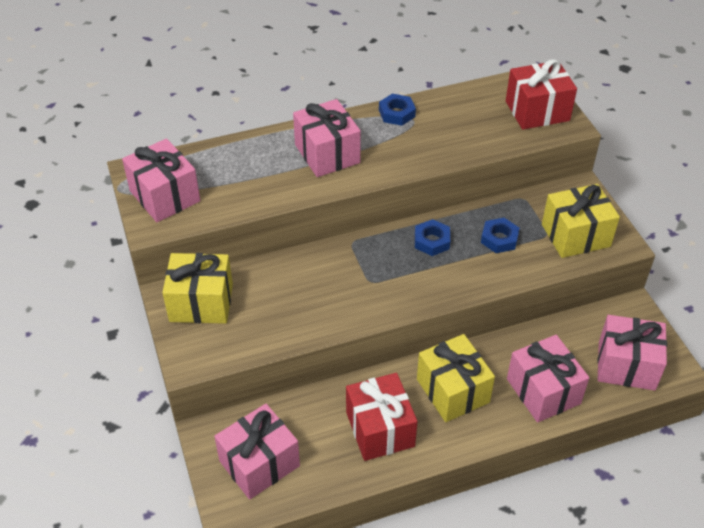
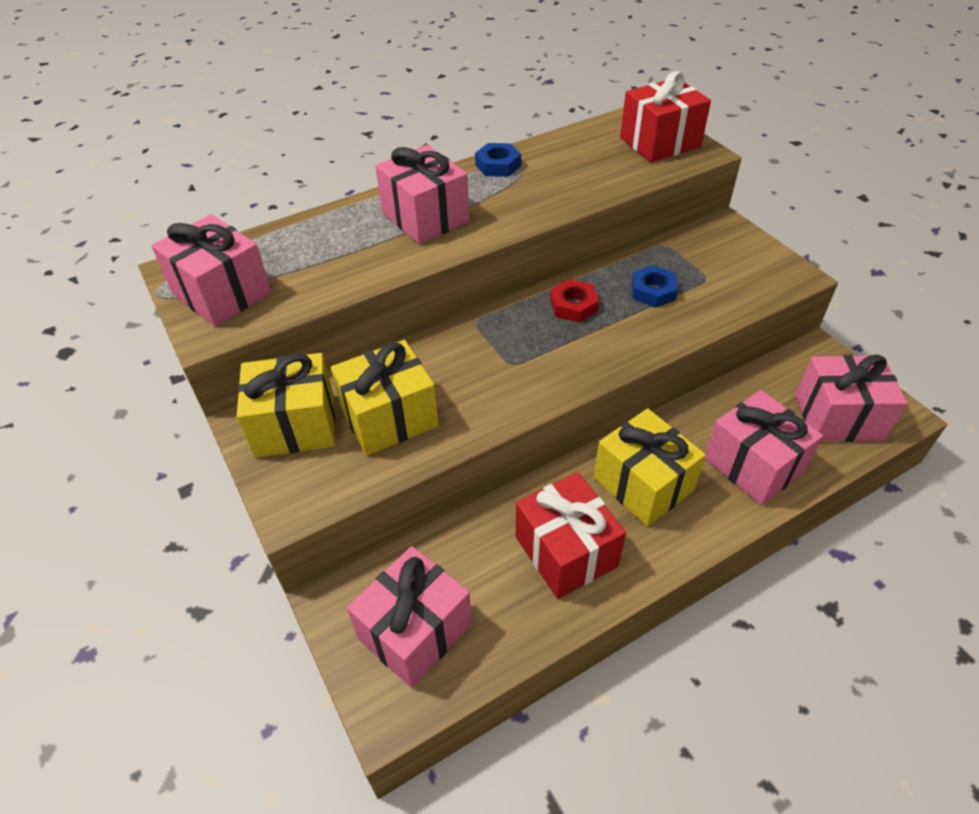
camera: 10 degrees left, 0 degrees up
blue nut [415,219,450,256] -> red nut [550,279,599,323]
yellow gift [542,184,620,258] -> yellow gift moved to [331,340,439,456]

